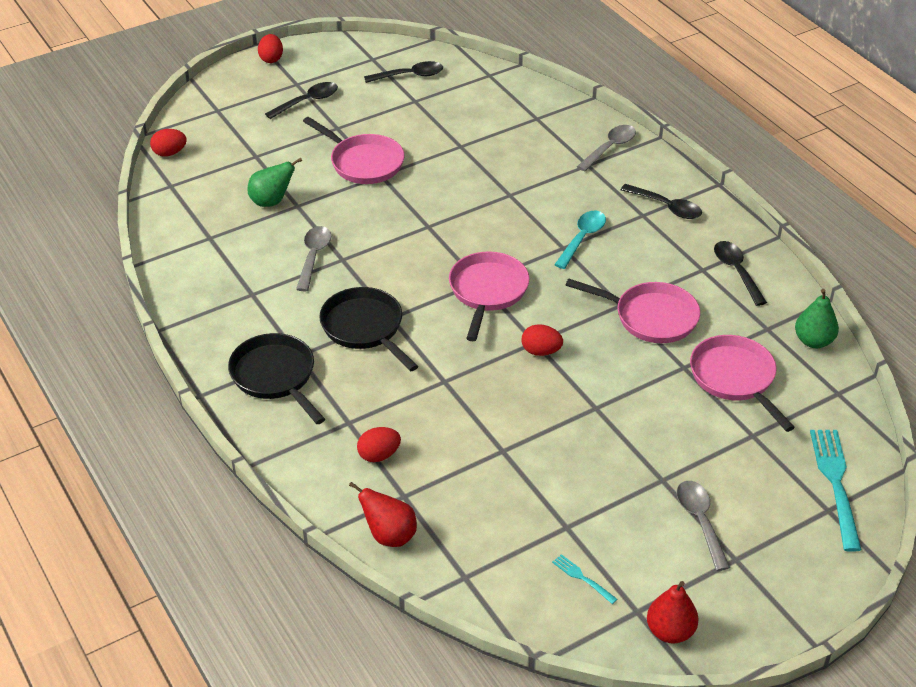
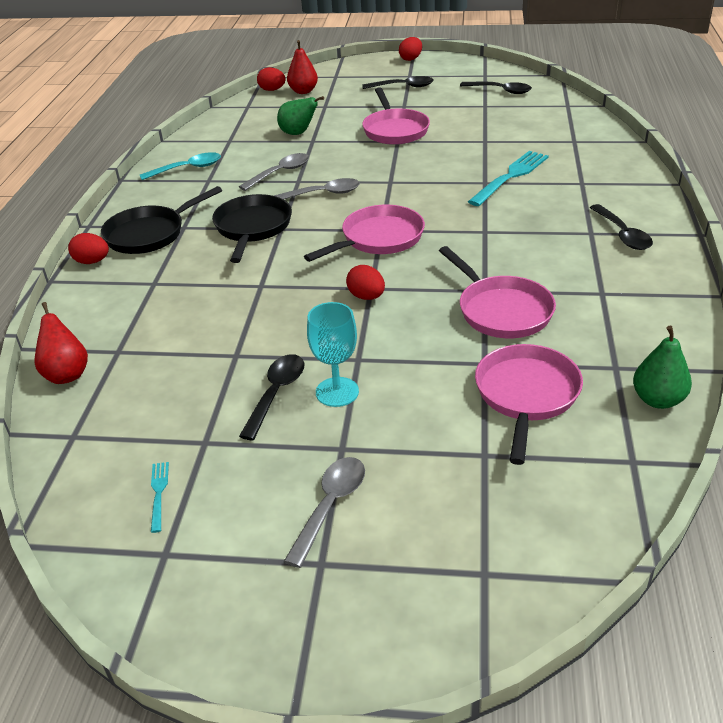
camera: 40 degrees right, 5 degrees down
black pan [228,333,325,424] -> black pan turned 135 degrees counterclockwise [101,186,222,254]
red egg [357,427,401,462] -> red egg moved to [68,233,109,264]
turquoise spoon [554,210,606,269] -> turquoise spoon moved to [140,152,221,180]
grey spoon [577,125,636,171] -> grey spoon moved to [274,178,360,199]
red pear [647,581,699,644] -> red pear moved to [287,40,318,94]
black spoon [714,241,767,306] -> black spoon moved to [239,354,305,440]
turquoise fork [810,430,862,552] -> turquoise fork moved to [468,151,549,206]
none -> turquoise goblet [307,302,359,407]

